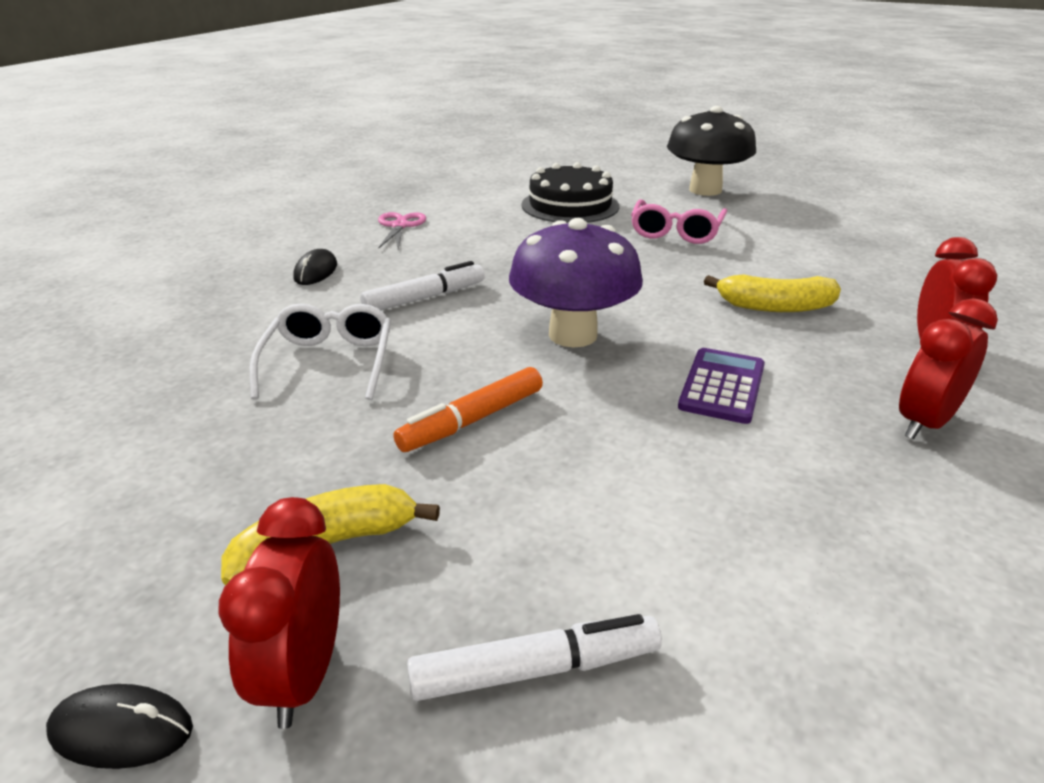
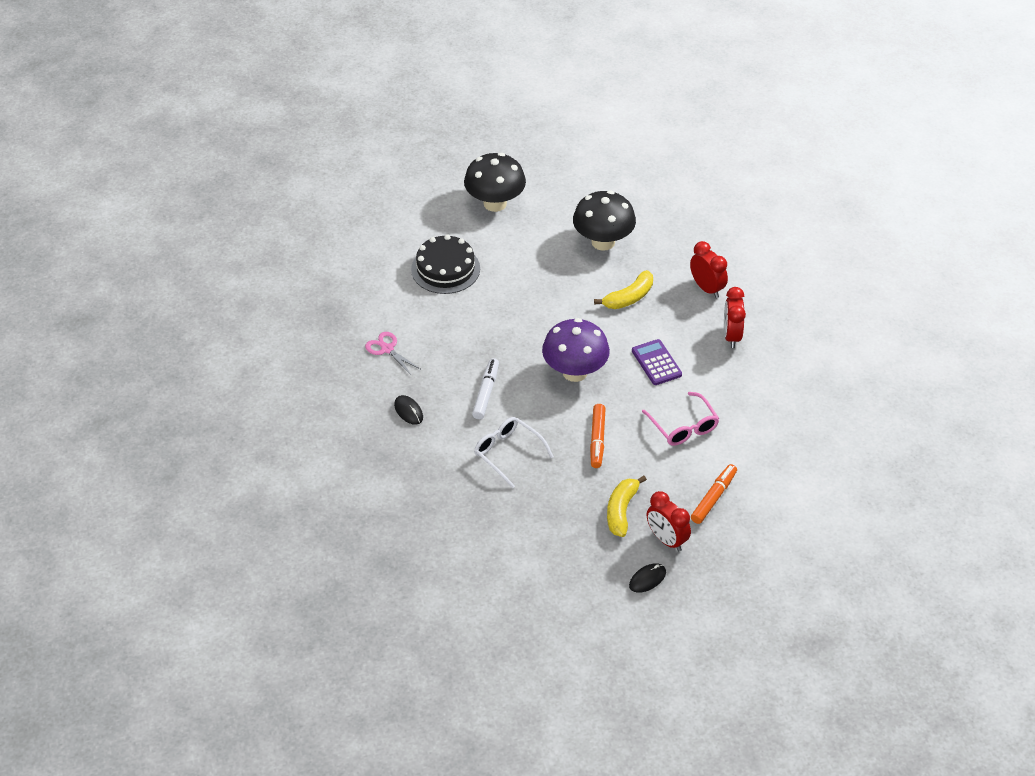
camera: 45 degrees left, 15 degrees up
white marker [407,614,662,701] -> orange marker [691,464,737,524]
pink glasses [631,199,727,244] -> pink glasses moved to [642,392,719,446]
none -> black mushroom [573,190,636,251]

